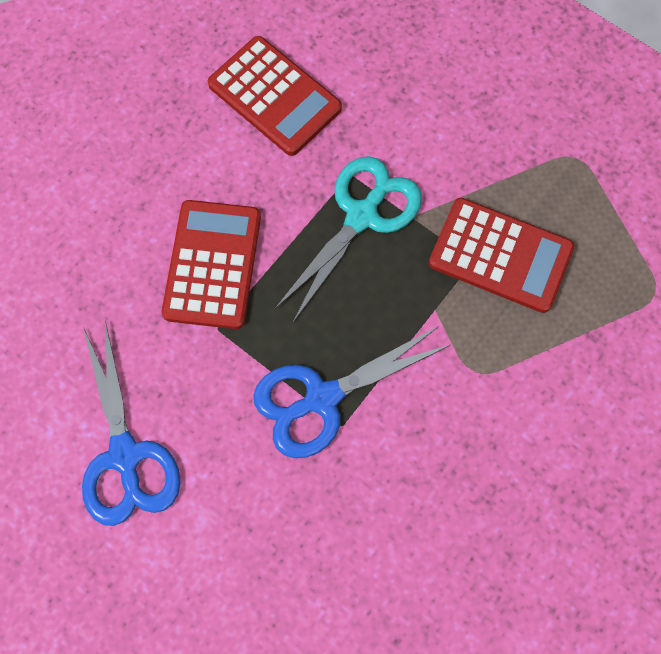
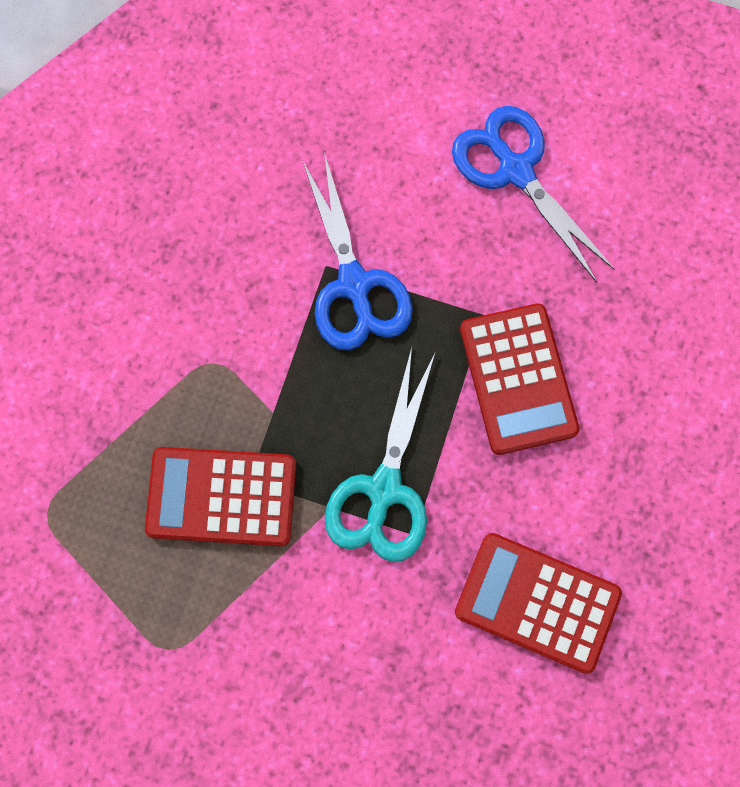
camera: 160 degrees right, 5 degrees up
blue scissors [253,326,450,458] -> blue scissors turned 120 degrees clockwise [302,152,413,350]

